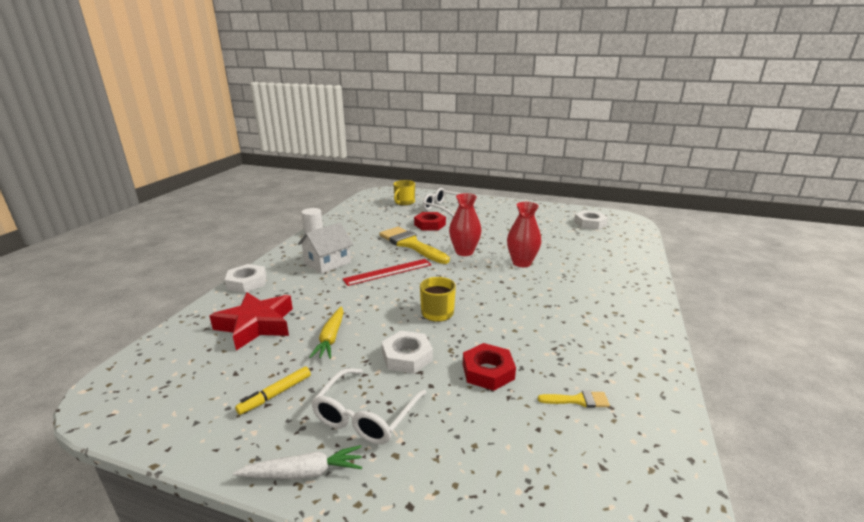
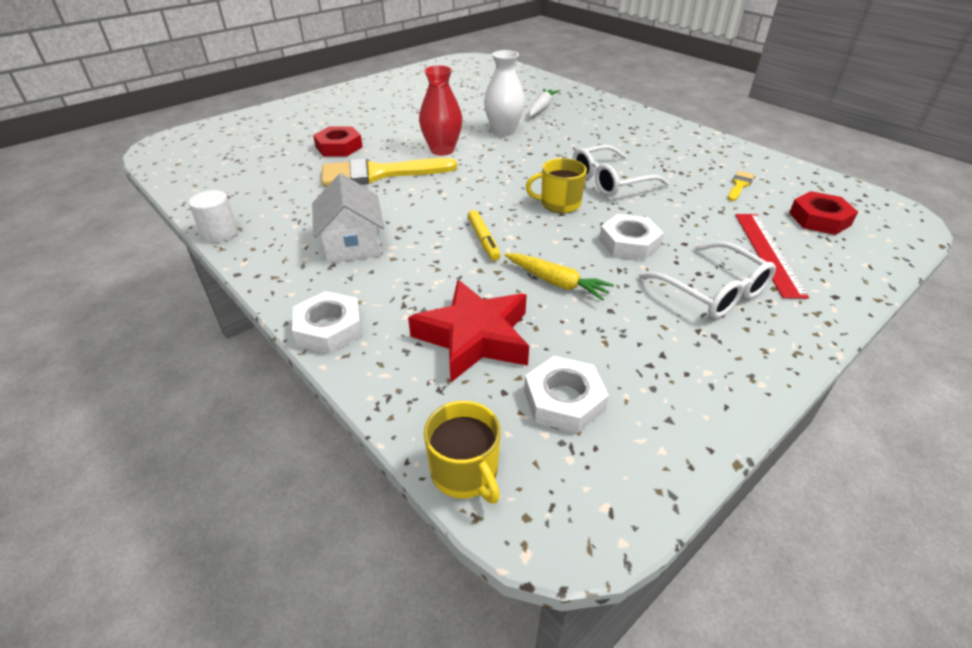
camera: 60 degrees left, 15 degrees up
white carrot [233,445,362,479] -> white carrot moved to [529,89,559,117]
yellow marker [235,366,311,415] -> yellow marker moved to [468,210,501,261]
red ruler [343,259,432,286] -> red ruler moved to [735,214,809,299]
yellow mug [393,180,415,206] -> yellow mug moved to [424,401,501,504]
white glasses [423,188,476,217] -> white glasses moved to [572,145,669,197]
red nut [463,343,516,391] -> red nut moved to [789,191,858,235]
red vase [507,202,541,267] -> white vase [484,50,525,136]
white nut [574,210,608,230] -> white nut moved to [524,356,609,433]

